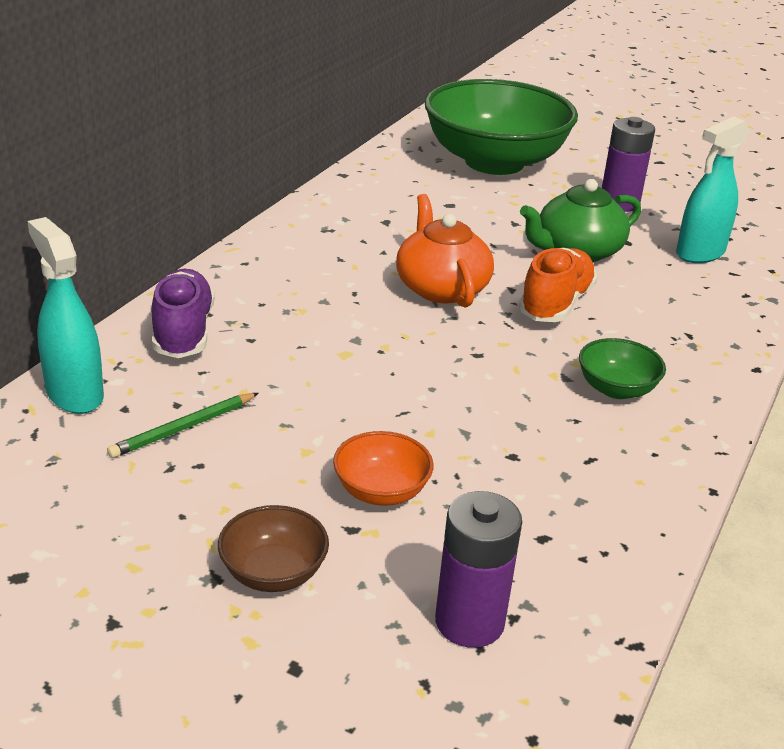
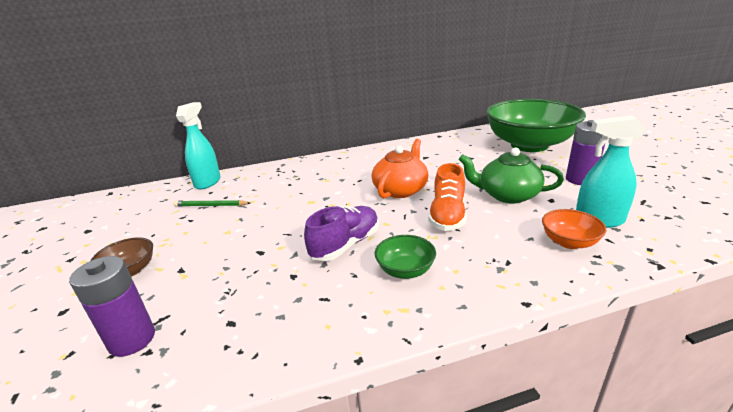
camera: 50 degrees right, 5 degrees down
purple shoe [152,269,214,358] -> purple shoe moved to [304,206,379,261]
orange bowl [333,431,434,506] -> orange bowl moved to [542,209,606,249]
orange shoe [519,248,597,322] -> orange shoe turned 120 degrees clockwise [428,163,467,231]

